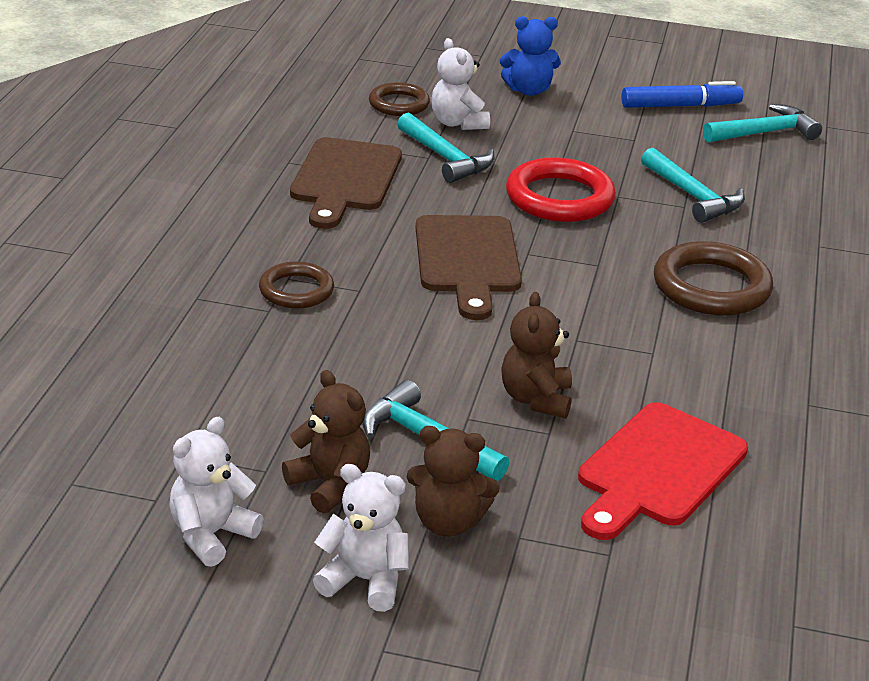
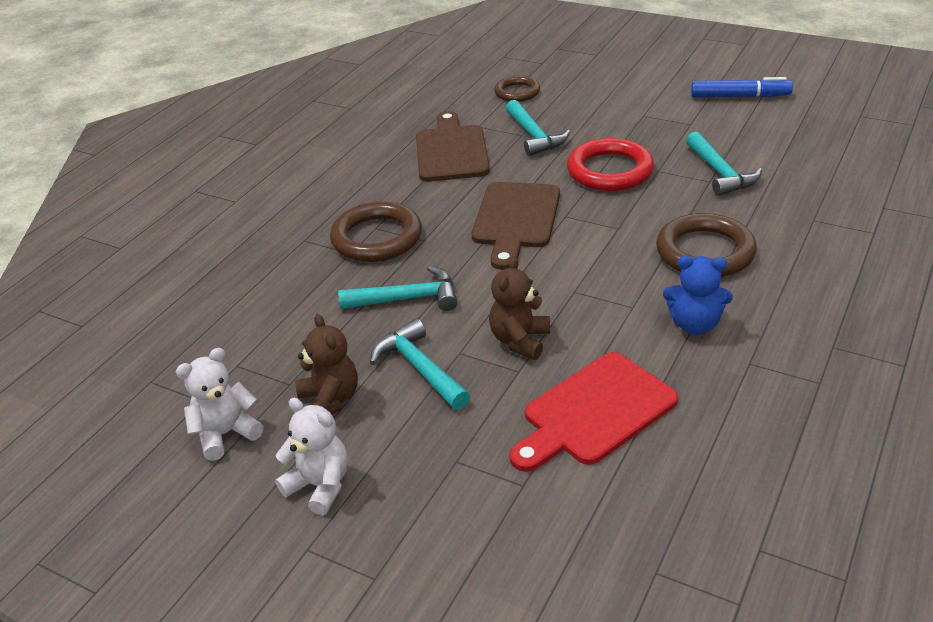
camera: 20 degrees right, 5 degrees up
brown ring [259,262,334,308] -> brown ring [330,201,422,262], size x1.63
brown cutting board [290,137,402,229] -> brown cutting board turned 150 degrees clockwise [416,111,490,182]
brown teddy bear [407,426,500,537] -> none
white teddy bear [431,38,490,130] -> none
blue teddy bear [500,16,561,96] -> blue teddy bear moved to [663,256,733,335]
turquoise hammer [703,104,822,142] -> turquoise hammer moved to [338,266,457,311]

